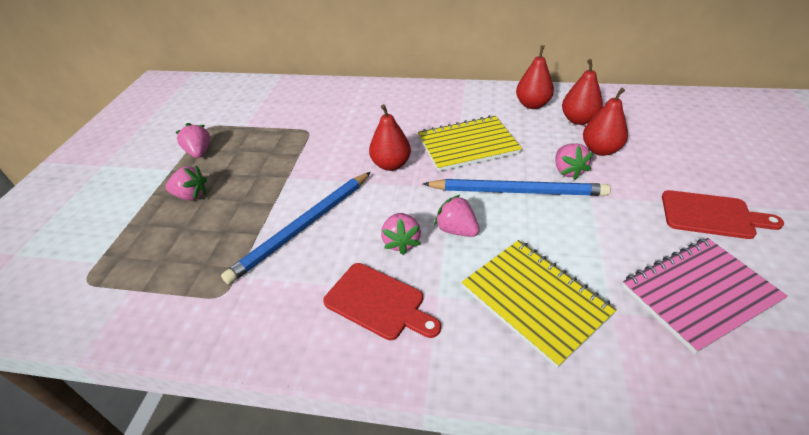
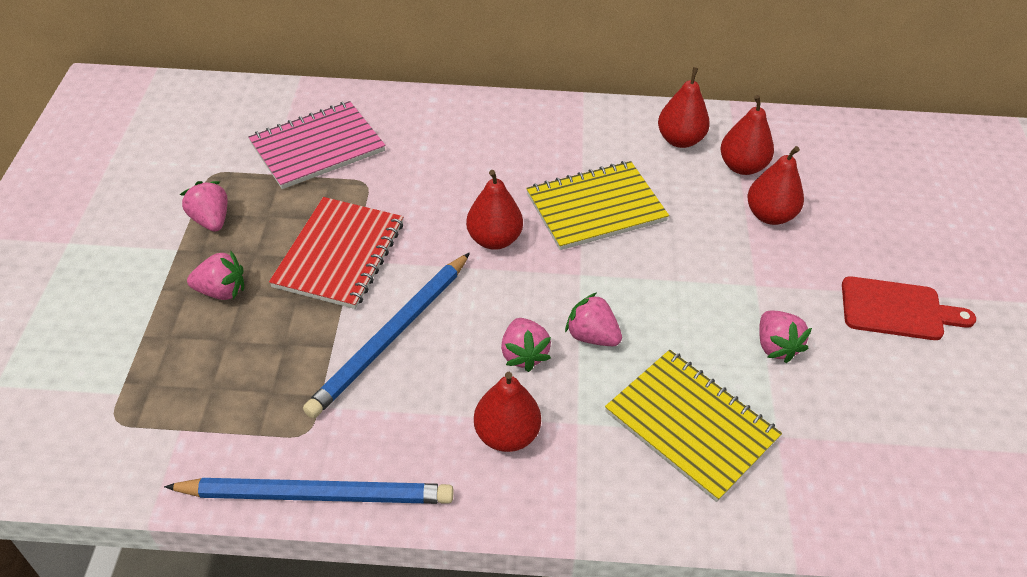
camera: 10 degrees left, 5 degrees up
red cutting board [323,263,441,340] -> red pear [474,372,541,452]
blue pencil [423,179,610,196] -> blue pencil moved to [164,478,453,504]
pink strawberry [555,144,593,180] -> pink strawberry moved to [759,311,812,363]
pink notebook [622,238,788,354] -> pink notebook moved to [248,101,386,189]
none -> red notebook [269,197,403,309]

